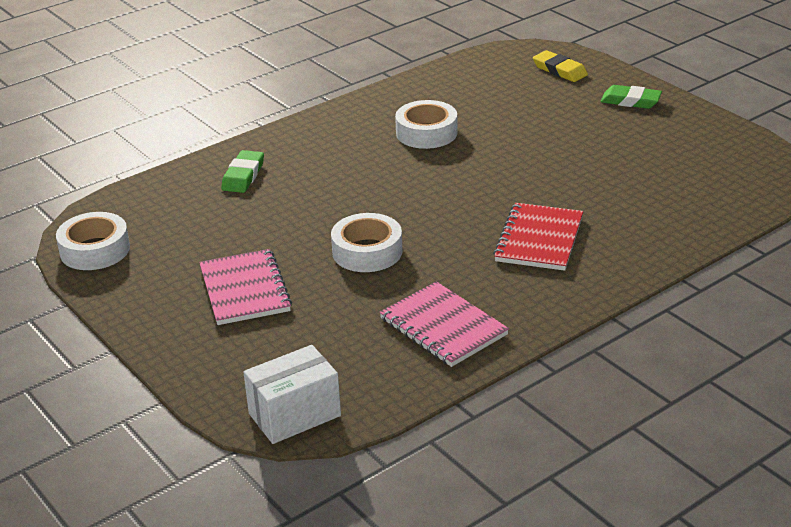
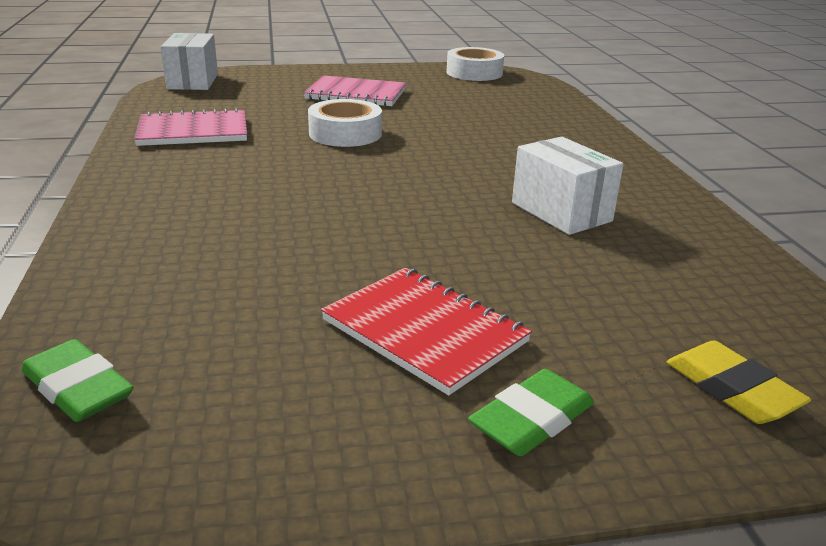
camera: 115 degrees right, 5 degrees down
green eraser [221,150,264,193] -> green eraser moved to [21,339,133,422]
white tape [395,100,458,149] -> white box [512,137,624,235]
red notebook [493,203,583,271] -> red notebook moved to [321,268,532,395]
yellow eraser [533,50,588,82] -> yellow eraser turned 75 degrees clockwise [667,341,811,424]

